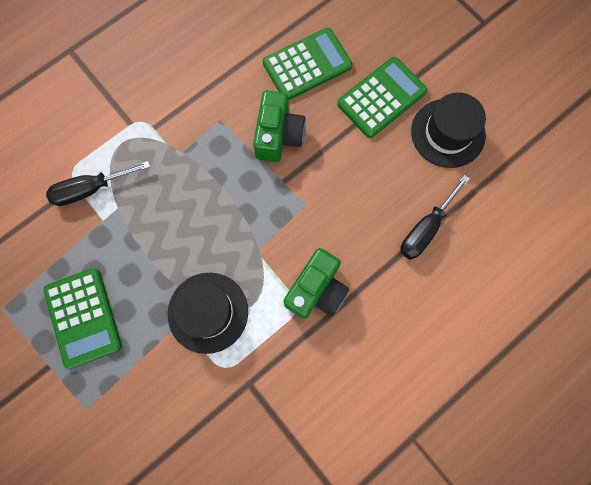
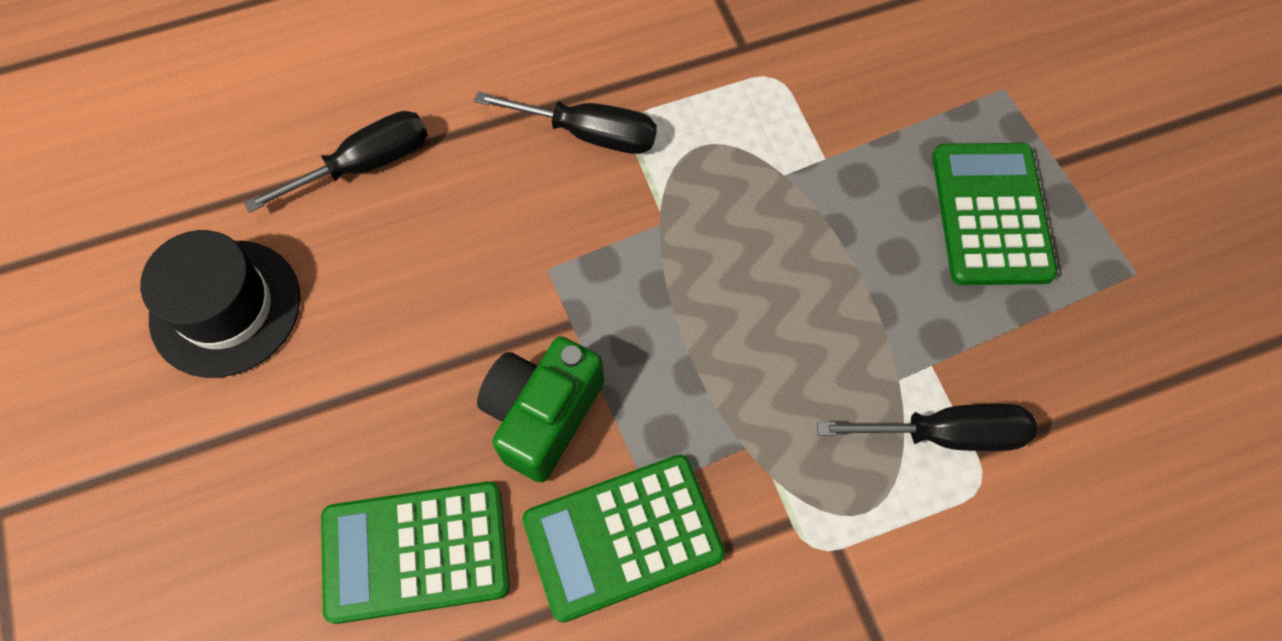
camera: 160 degrees left, 10 degrees down
black hat [168,273,248,354] -> none
green camera [284,248,349,319] -> black screwdriver [474,91,657,154]
green calculator [337,57,427,138] -> green calculator moved to [522,455,725,623]

